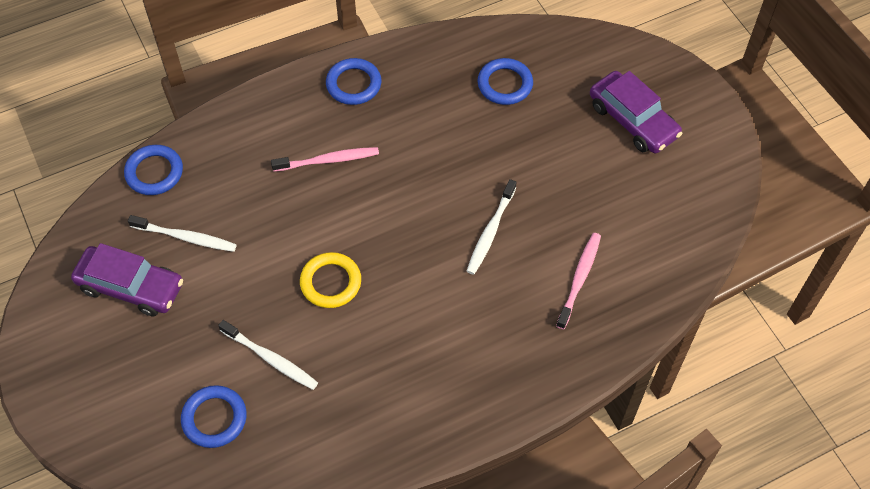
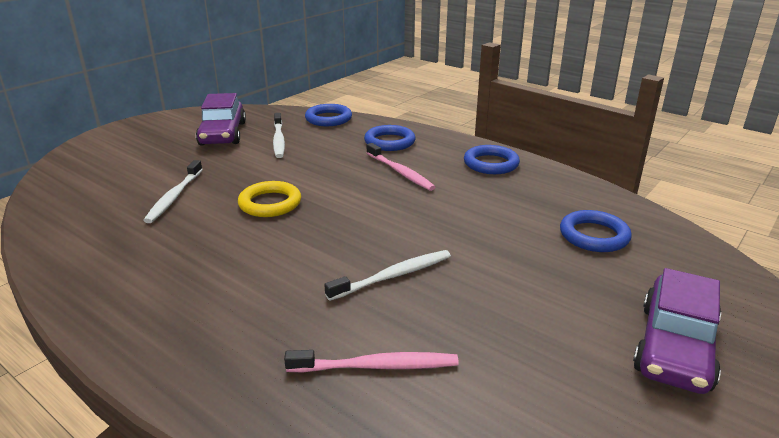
camera: 65 degrees right, 30 degrees down
blue ring [181,385,247,448] -> blue ring moved to [364,125,416,151]
white toothbrush [467,179,517,275] -> white toothbrush turned 150 degrees clockwise [324,250,451,301]

